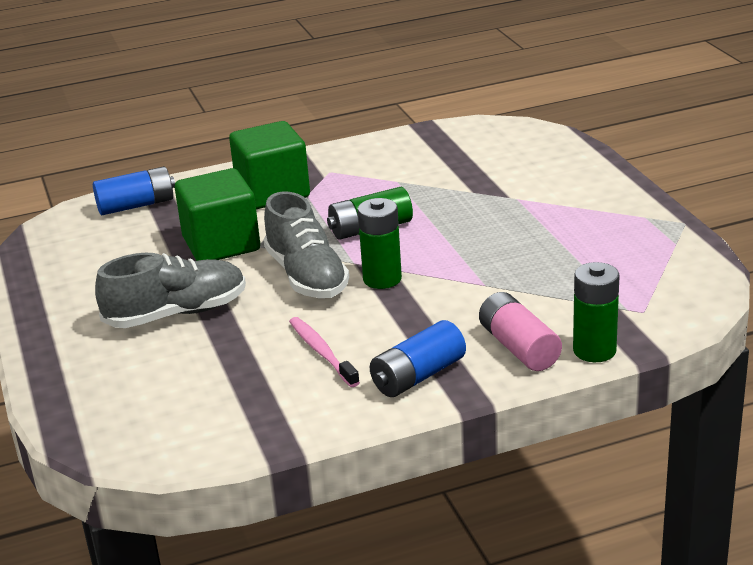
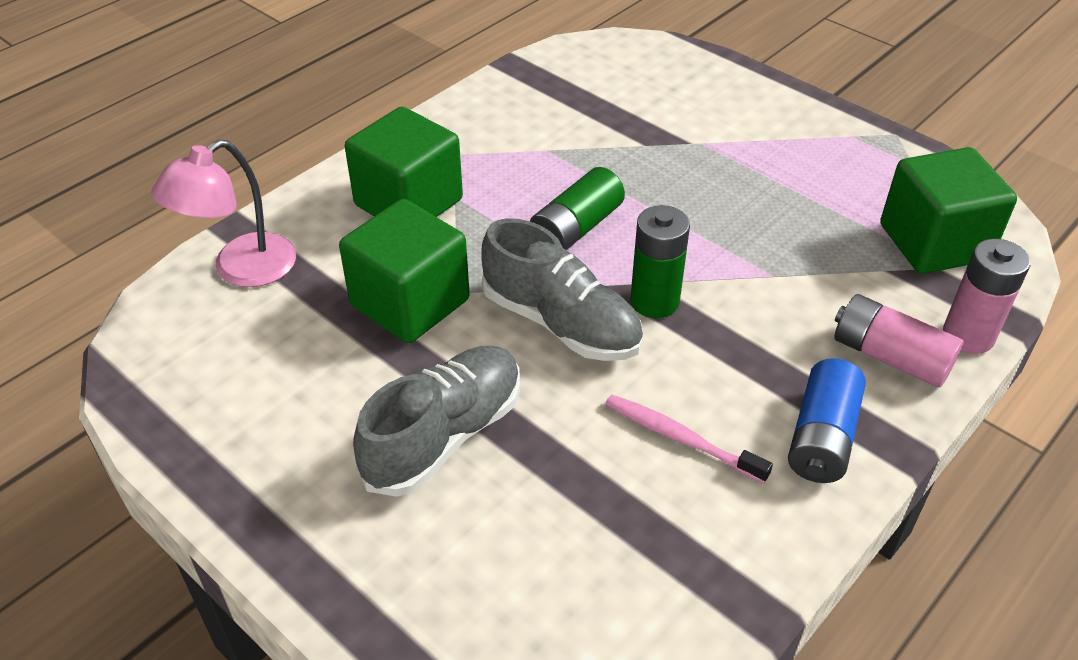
camera: 30 degrees left, 15 degrees up
blue battery [93,166,175,215] -> pink lamp [151,140,296,287]
green battery [573,262,620,362] -> pink battery [943,239,1031,354]
none -> green cube [880,147,1017,274]

